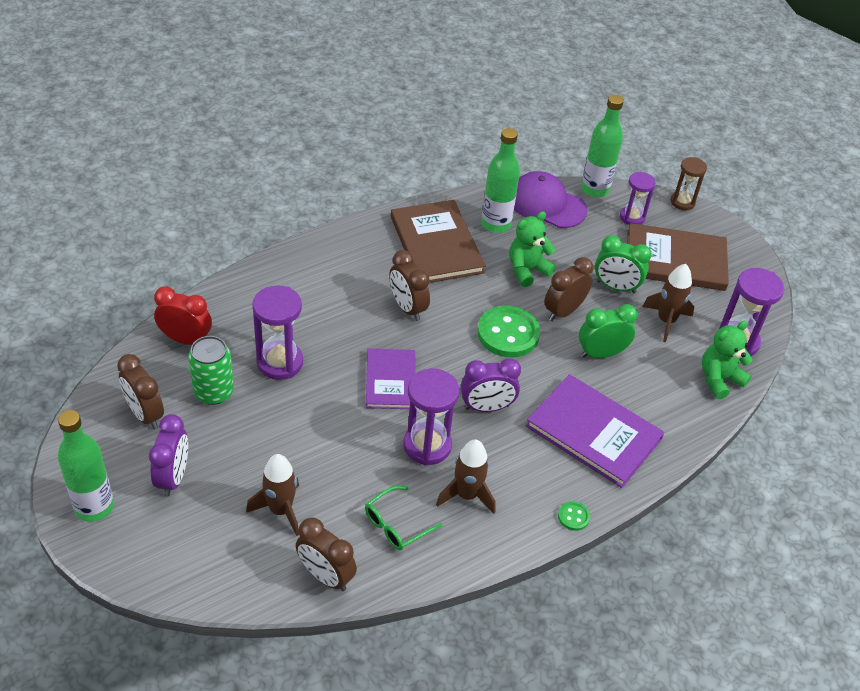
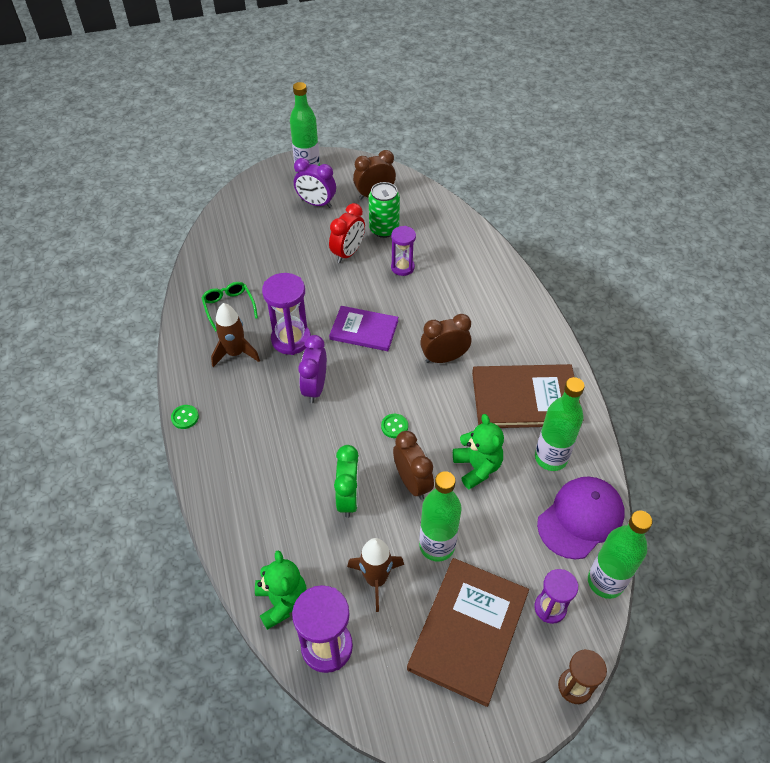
camera: 110 degrees right, 5 degrees up
red clock [154,286,212,345] -> red clock moved to [329,203,365,263]
brown rocket [246,454,299,536] -> none
purple hourglass [252,285,303,380] -> purple hourglass [391,226,416,276], size x0.64
brown clock [296,517,357,591] -> none
green button [477,306,540,358] -> green button [381,414,408,438], size x0.45
purple book [526,374,664,488] -> none
green clock [595,235,652,293] -> green bottle [419,471,462,562]

